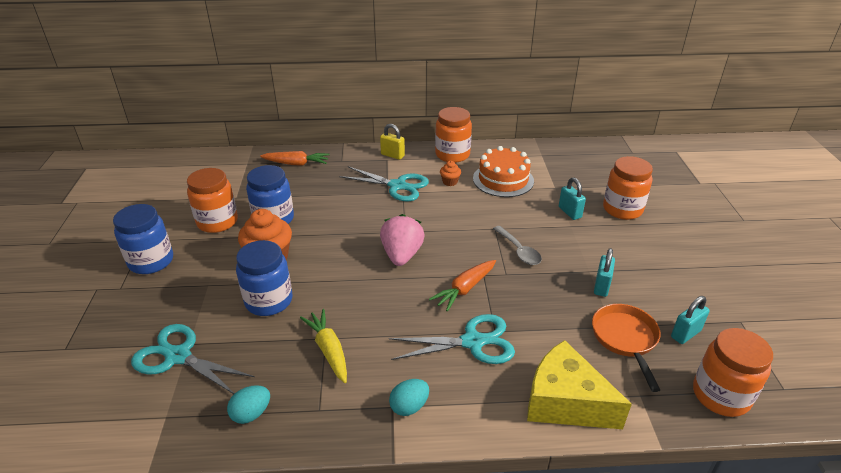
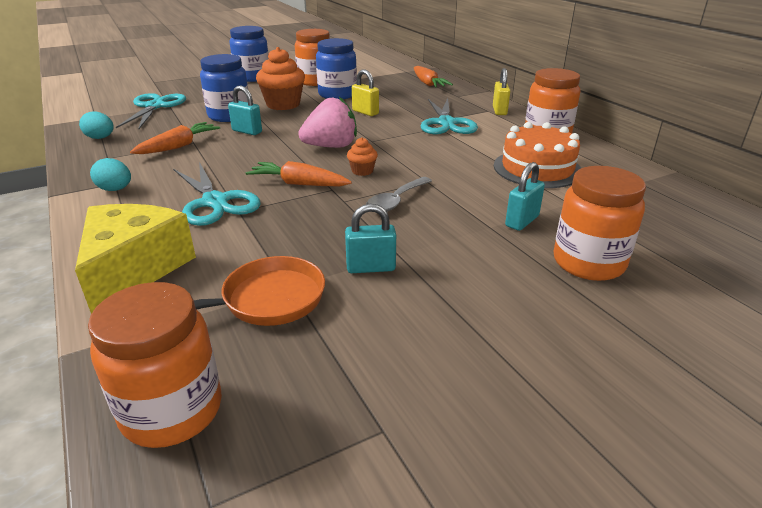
camera: 65 degrees right, 5 degrees down
yellow carrot [300,309,347,383] -> orange carrot [130,122,220,154]
orange cupcake [440,161,461,186] -> orange cupcake moved to [347,137,378,176]
turquoise padlock [671,296,710,344] -> turquoise padlock moved to [228,86,262,135]
none -> yellow padlock [352,69,379,116]

